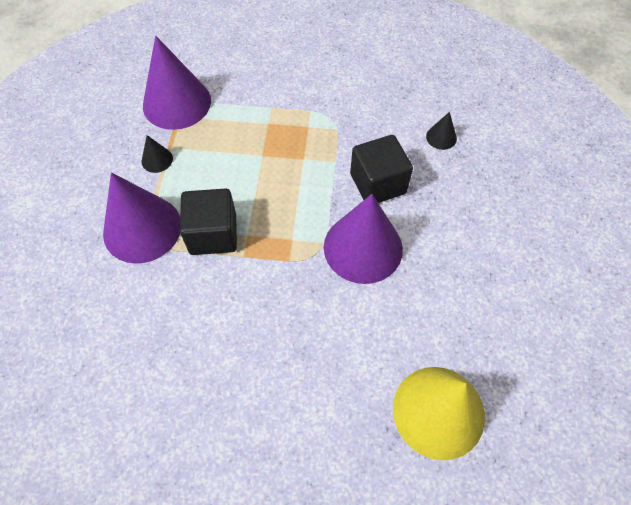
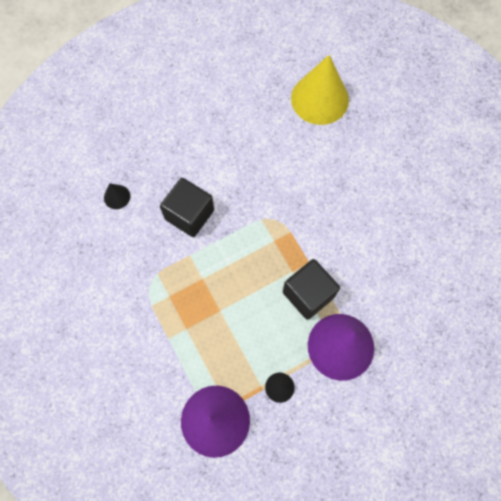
camera: 125 degrees left, 10 degrees up
purple cone [324,194,403,284] -> none

